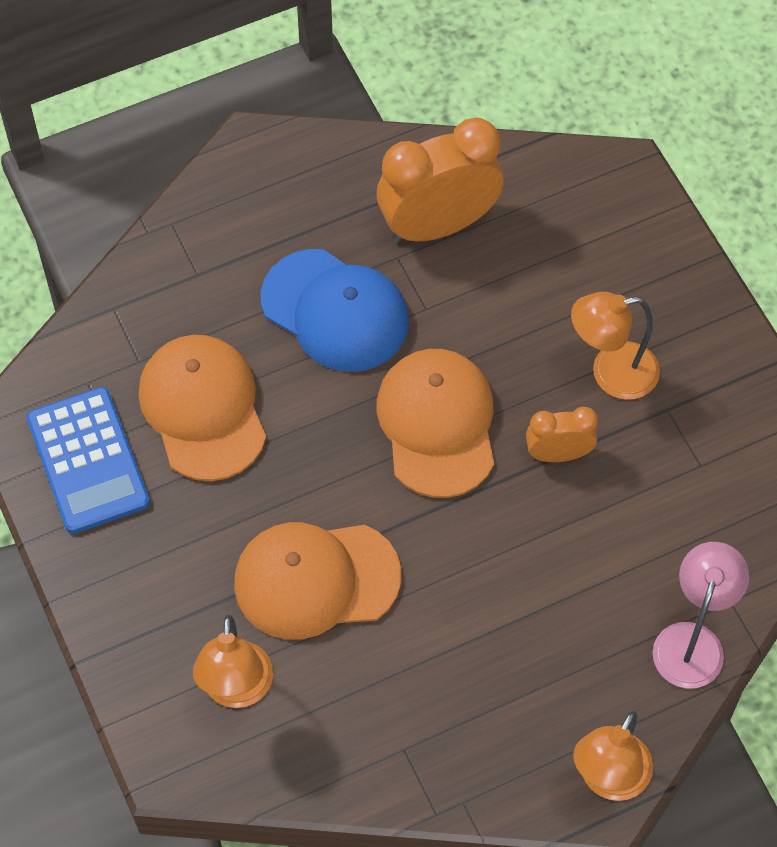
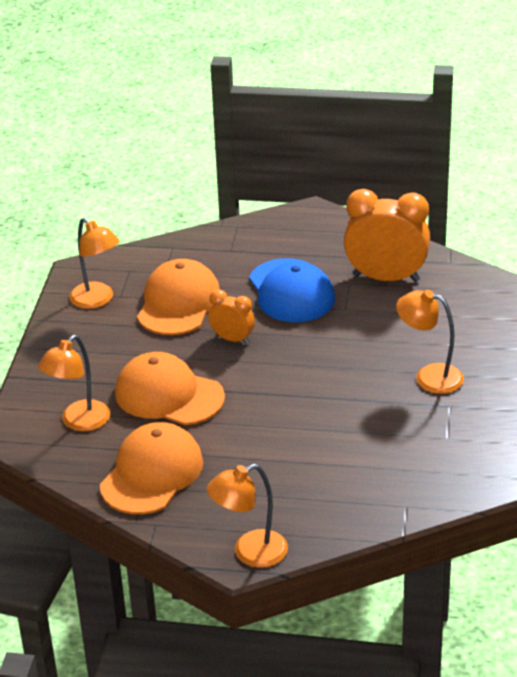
camera: 35 degrees right, 25 degrees down
blue calculator [27,387,150,534] -> orange lamp [69,218,120,309]
orange cap [376,349,494,498] -> orange cap moved to [100,422,203,514]
orange clock [526,407,598,462] -> orange clock moved to [208,289,255,344]
pink lamp [653,542,749,689] -> none

